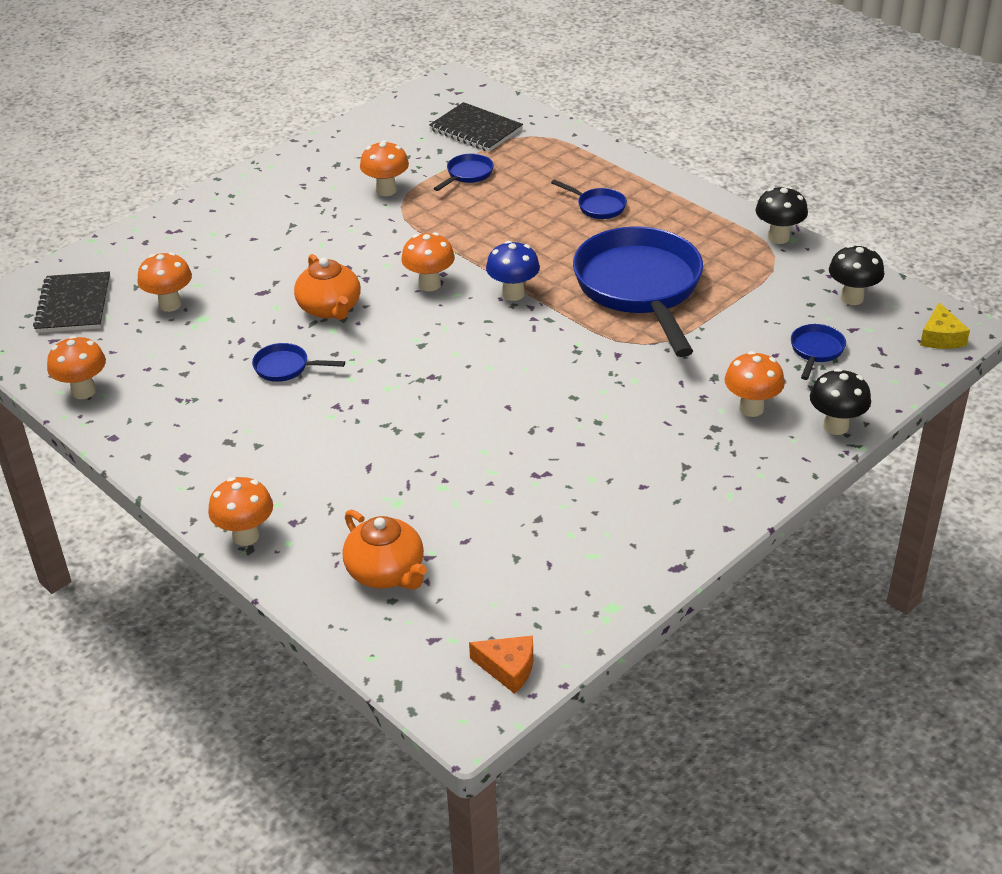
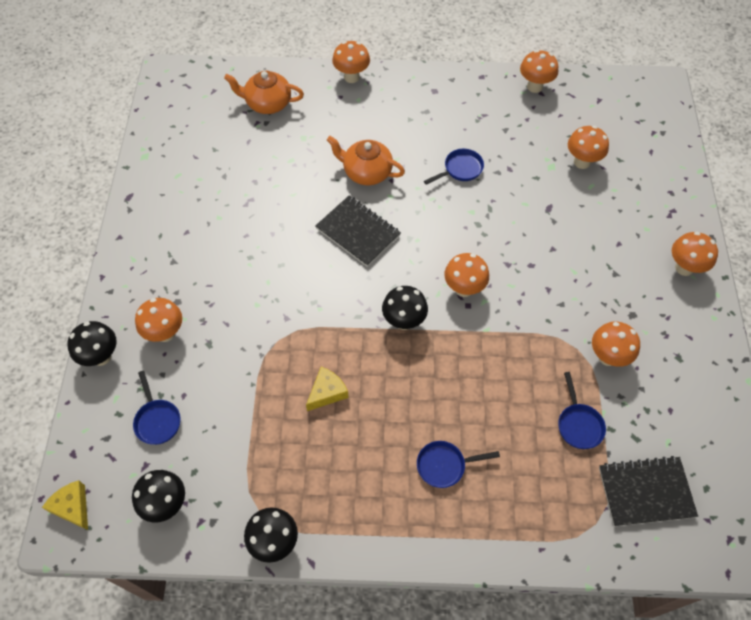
camera: 135 degrees right, 20 degrees up
black notebook [33,272,110,333] -> black notebook moved to [315,195,401,267]
orange teapot [294,254,361,320] -> orange teapot moved to [327,136,405,185]
orange cheese [469,636,533,694] -> none
blue mushroom [486,241,540,301] -> black mushroom [382,286,428,330]
blue pan [573,227,703,357] -> yellow cheese [306,367,349,411]
none -> orange mushroom [672,232,718,276]

